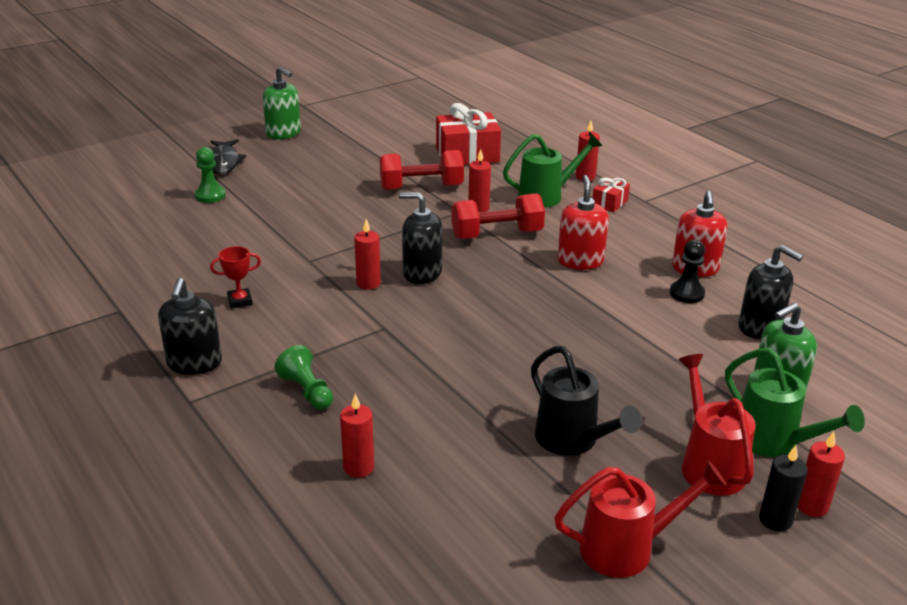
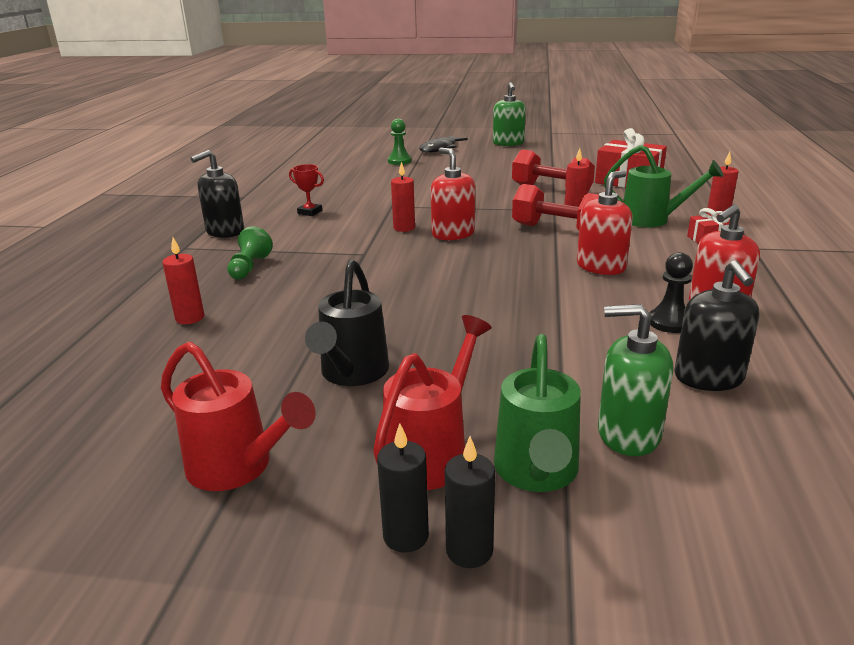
camera: 45 degrees right, 5 degrees down
black soap dispenser [399,192,442,284] -> red soap dispenser [431,148,475,240]
red candle [798,432,845,517] -> black candle [445,436,495,568]

